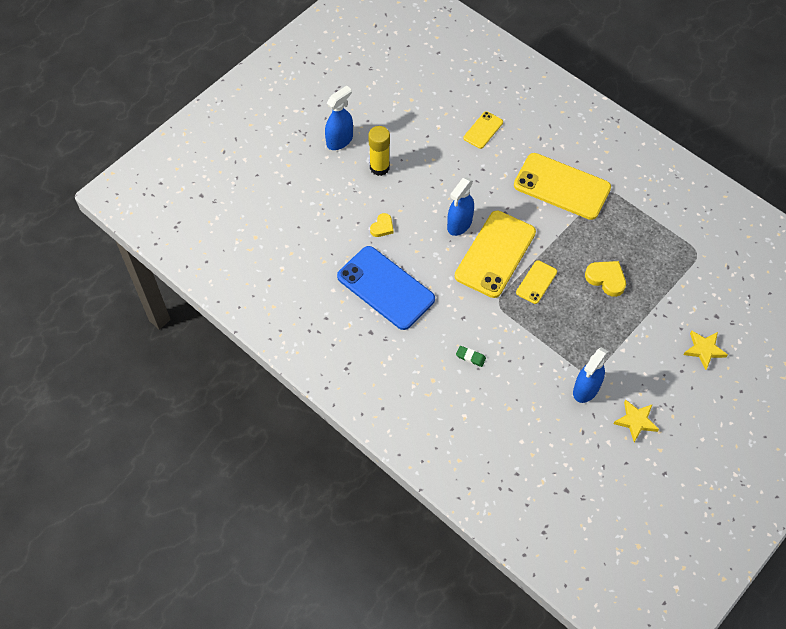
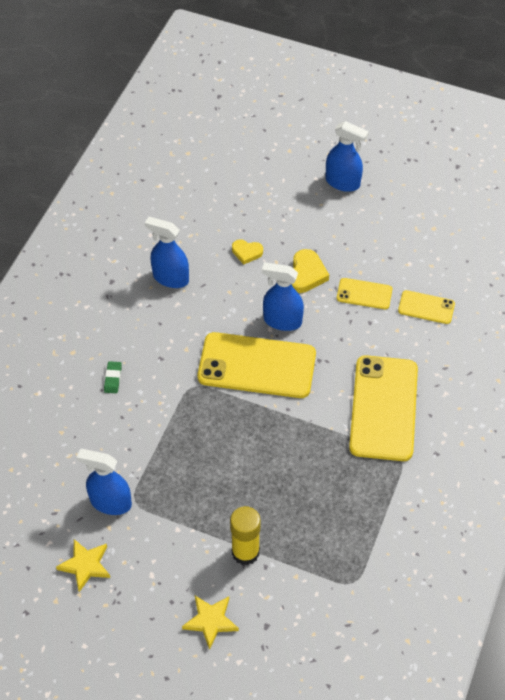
camera: 70 degrees right, 5 degrees down
blue phone [337,246,435,330] -> blue spray bottle [145,217,189,288]
yellow glue stick [368,126,390,176] -> yellow glue stick moved to [230,506,261,565]
yellow phone [516,260,557,304] -> yellow phone moved to [337,278,392,309]
yellow heart [585,261,626,297] -> yellow heart moved to [292,249,329,293]

